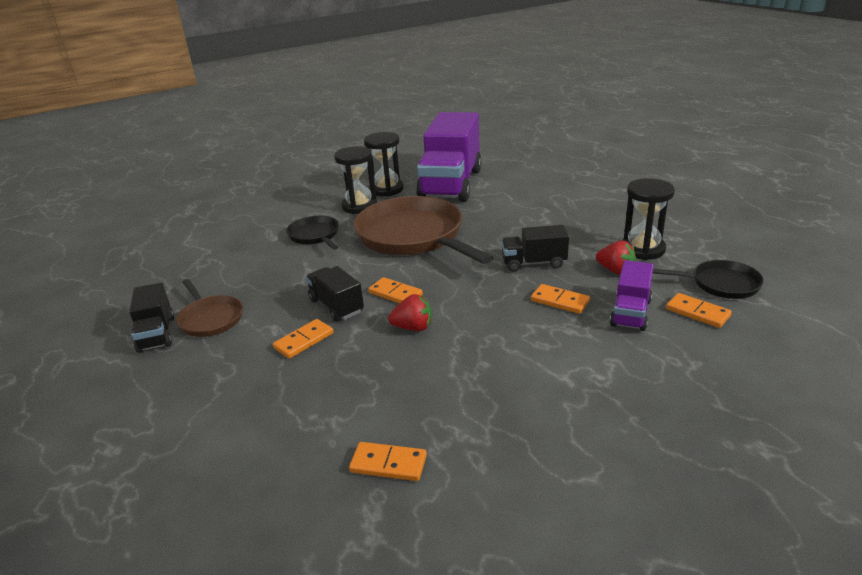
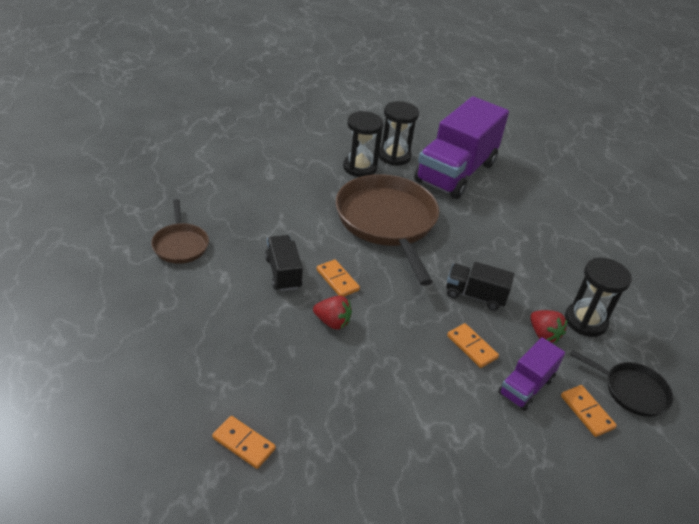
camera: 15 degrees right, 10 degrees up
black truck [129,283,174,353] -> none
orange domino [273,319,333,359] -> none
black pan [286,216,339,250] -> none

